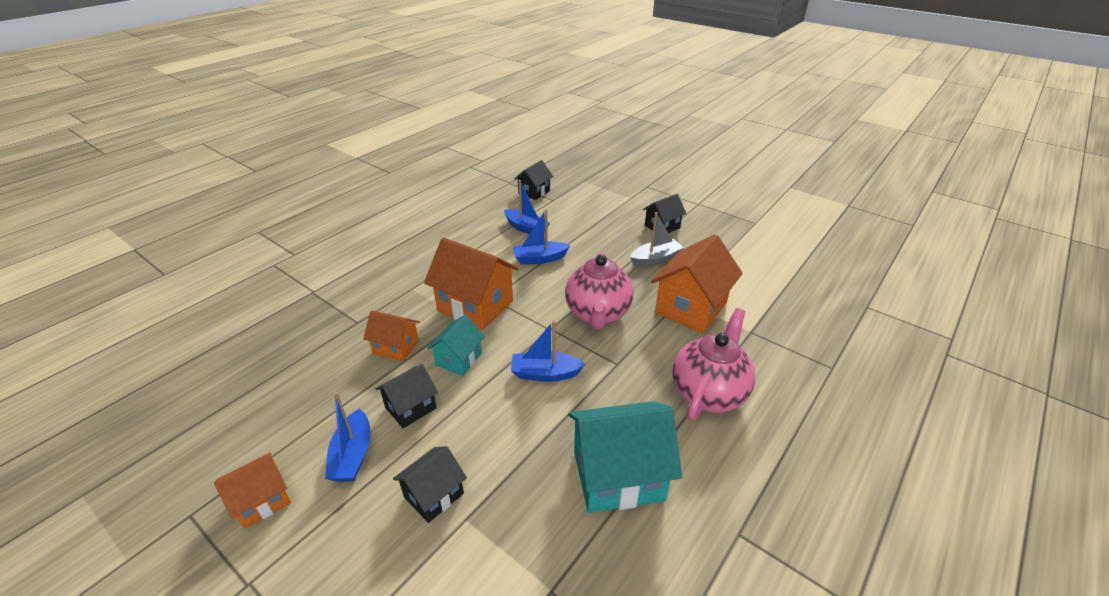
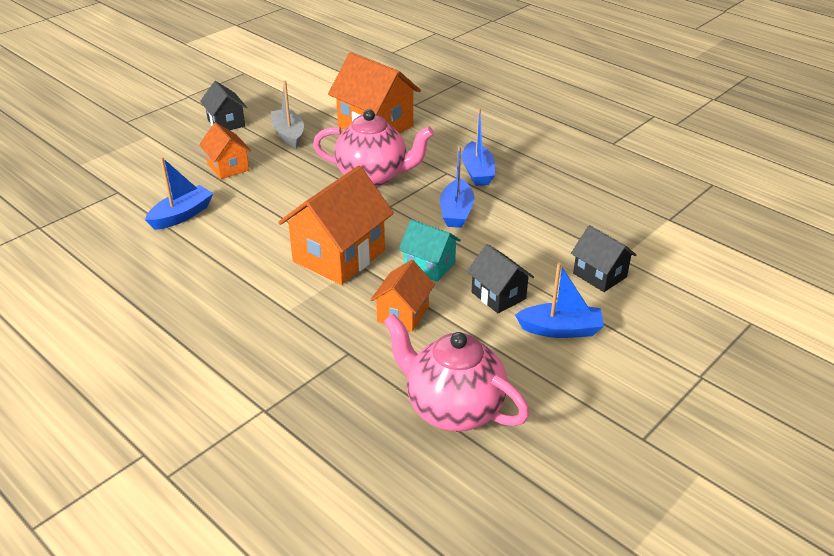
camera: 85 degrees left, 0 degrees up
orange house [214,453,291,529] -> orange house moved to [199,123,251,179]
blue boat [513,209,570,265] -> blue boat moved to [462,108,495,186]
black house [514,160,553,200] -> none
turquoise house [568,401,682,513] -> none
pink teapot [672,308,755,421] -> pink teapot moved to [384,314,530,431]

